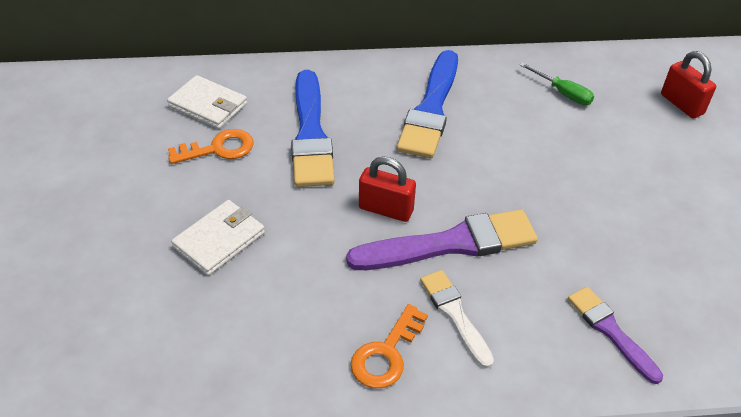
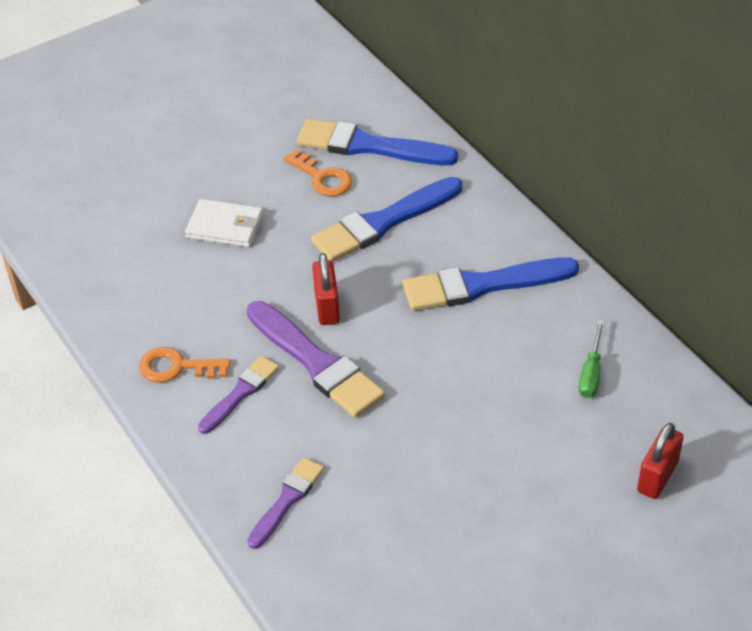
camera: 65 degrees right, 0 degrees up
white wallet [167,75,247,129] -> blue brush [297,119,458,165]
white brush [420,270,494,368] -> purple brush [198,356,279,434]

